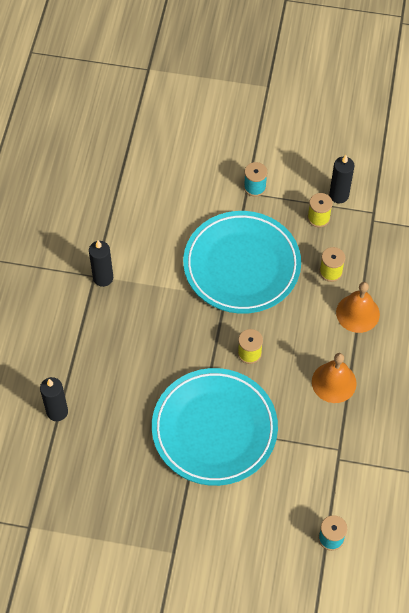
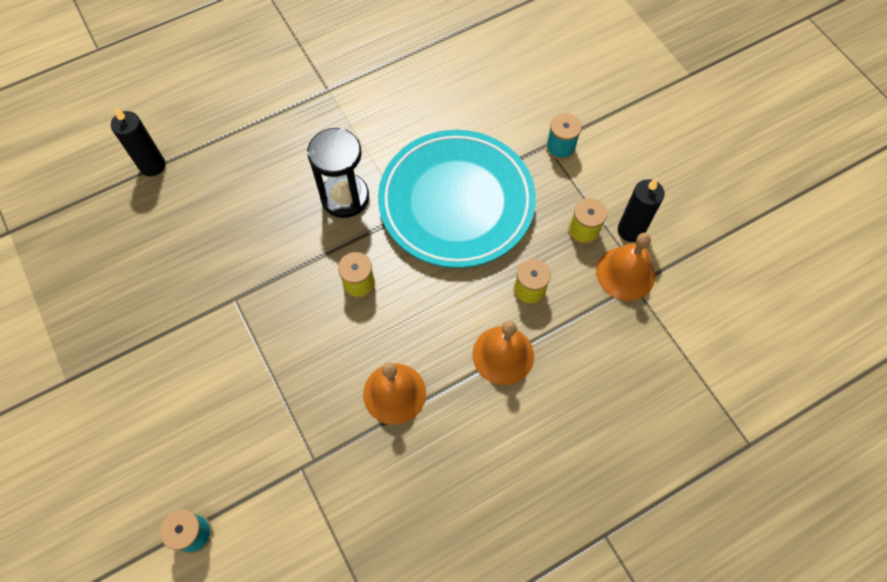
camera: 50 degrees right, 5 degrees up
black candle [89,240,113,287] -> none
turquoise plate [152,368,278,486] -> none
none -> black hourglass [307,128,369,218]
none -> orange bell [596,233,655,301]

